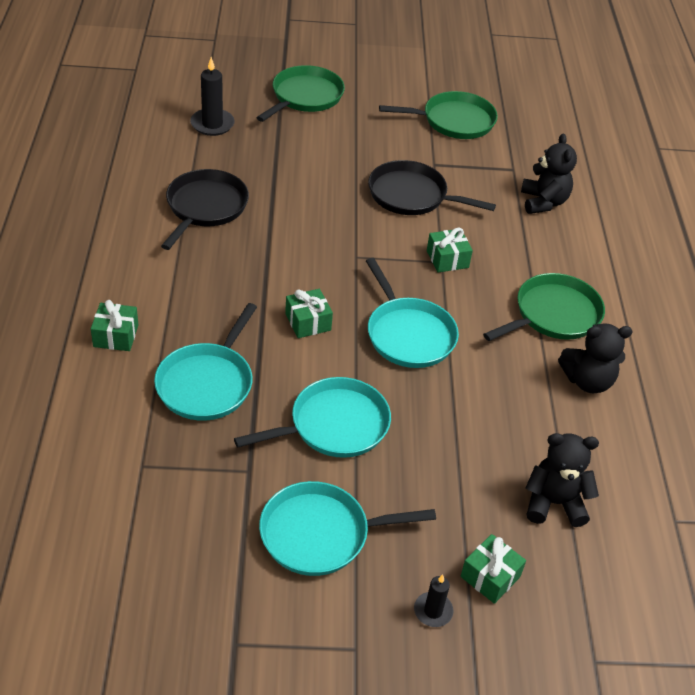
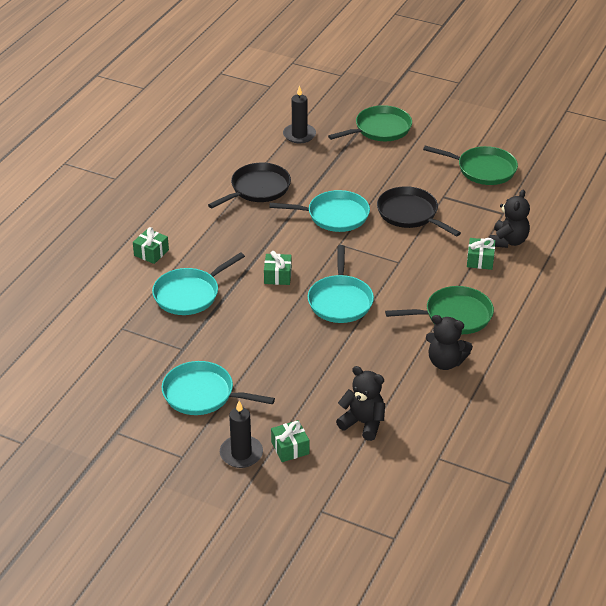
camera: 30 degrees right, 5 degrees down
turquoise pan [234,377,391,458] -> turquoise pan moved to [269,190,370,232]
black candle [414,574,453,627] -> black candle [220,401,263,468], size x1.66
green gift [427,228,473,273] -> green gift moved to [467,238,495,270]

